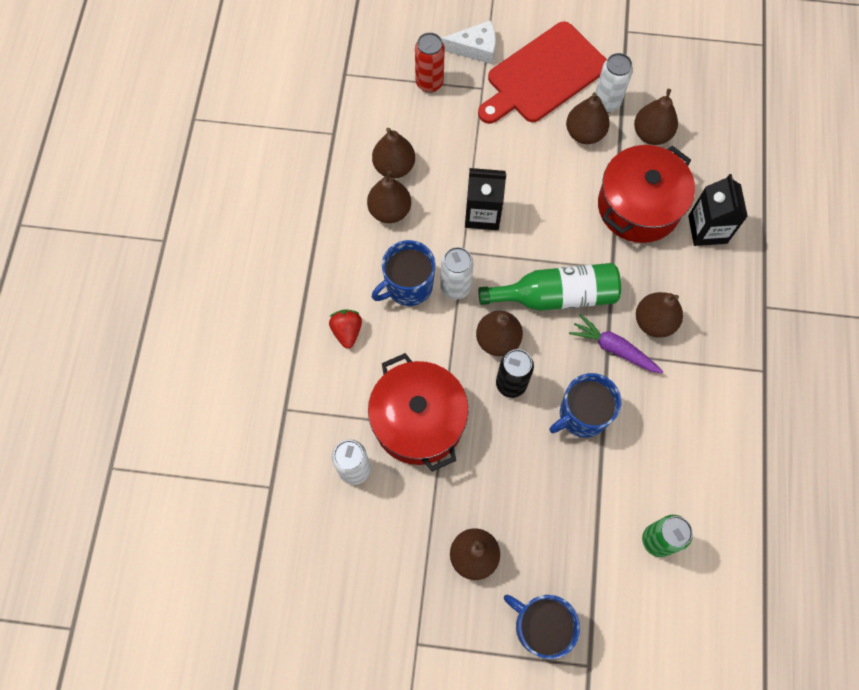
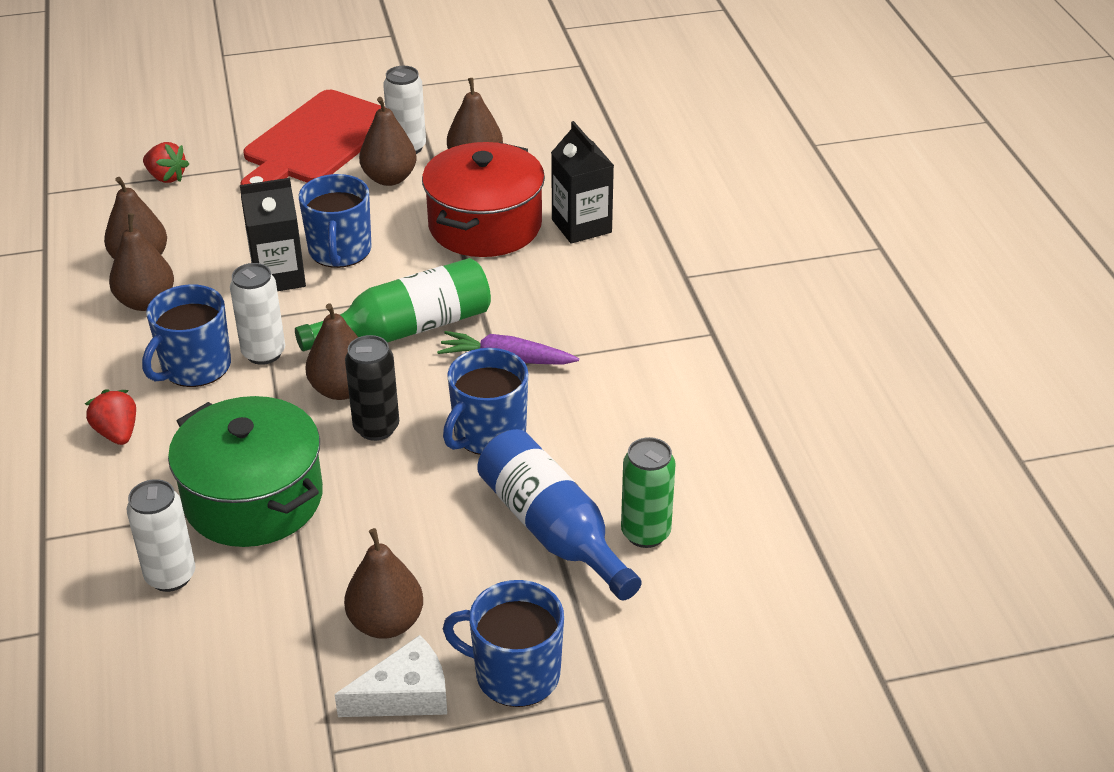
camera: 20 degrees left, 30 degrees down
red pot [368,353,469,472] -> green pot [168,396,323,547]
red can [415,32,445,93] -> red strawberry [143,142,189,183]
white cheese [441,20,496,64] -> white cheese moved to [334,635,447,717]
brown pear [636,292,683,338] -> none
none -> blue mug [299,174,372,268]
none -> blue bottle [477,429,642,600]

